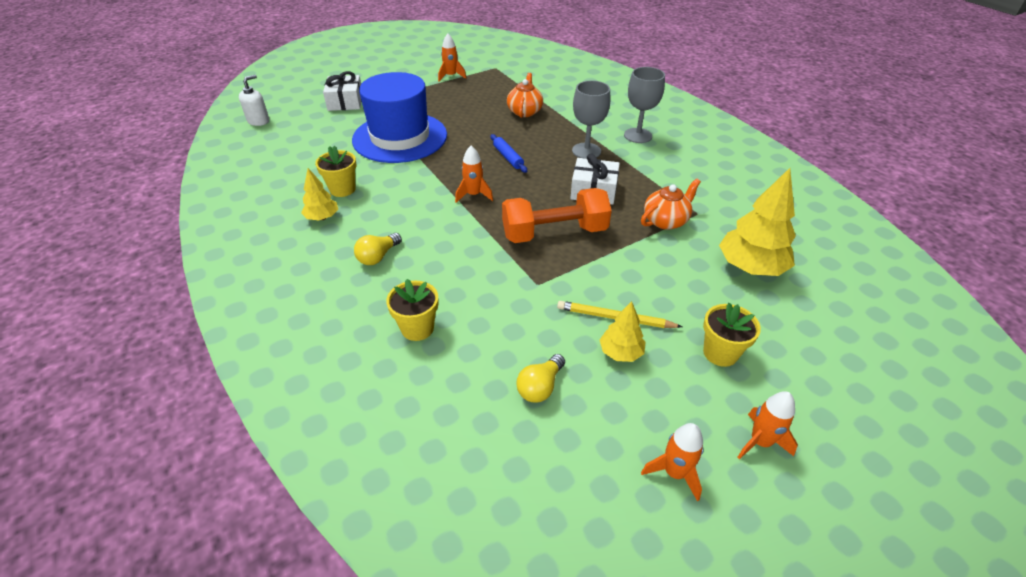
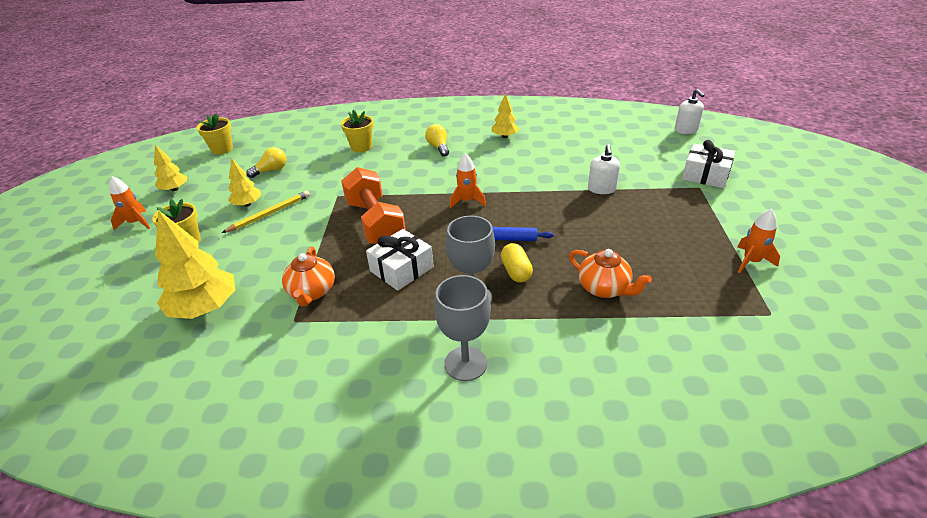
camera: 125 degrees right, 5 degrees down
yellow flower pot [315,146,356,197] -> yellow flower pot moved to [197,113,233,155]
blue hat [352,72,447,163] -> white soap dispenser [588,144,620,194]
orange dumbbell [502,188,612,243] -> orange dumbbell turned 45 degrees counterclockwise [341,167,406,244]
yellow light bulb [517,354,565,403] -> yellow light bulb turned 75 degrees clockwise [246,147,287,178]
orange rocket [641,423,703,501] -> yellow tree [154,145,188,191]
none -> yellow capsule [501,243,533,283]

